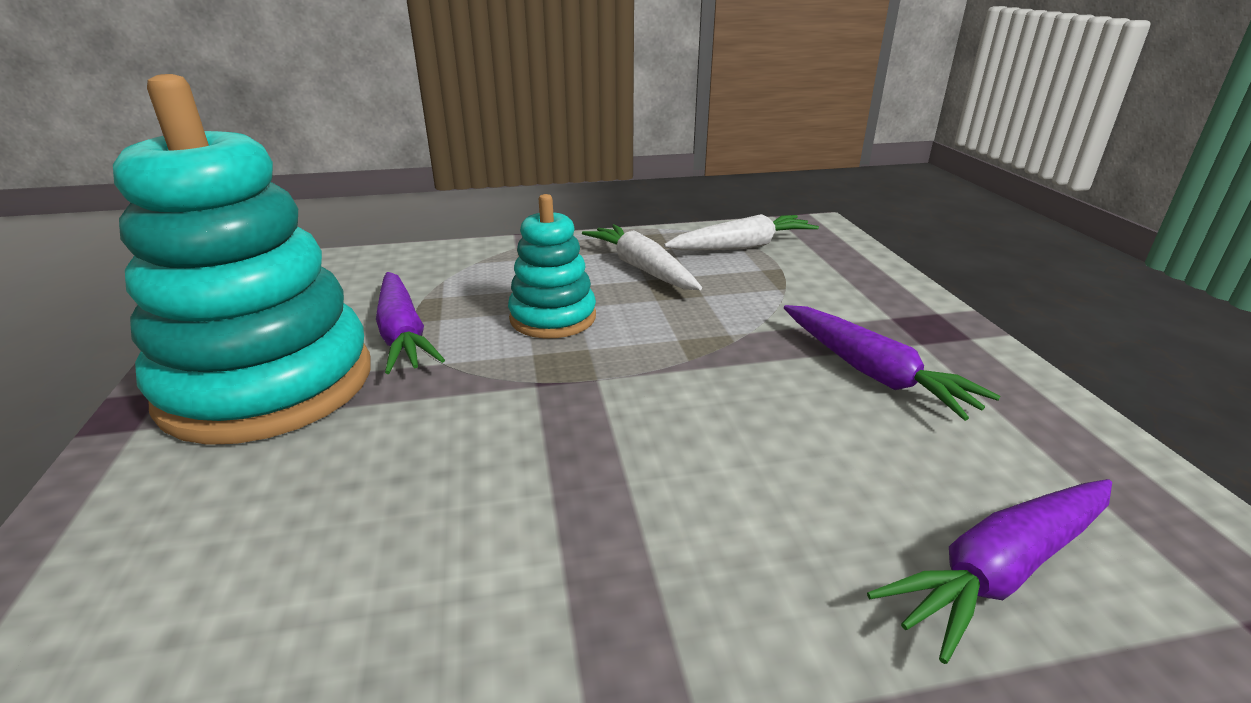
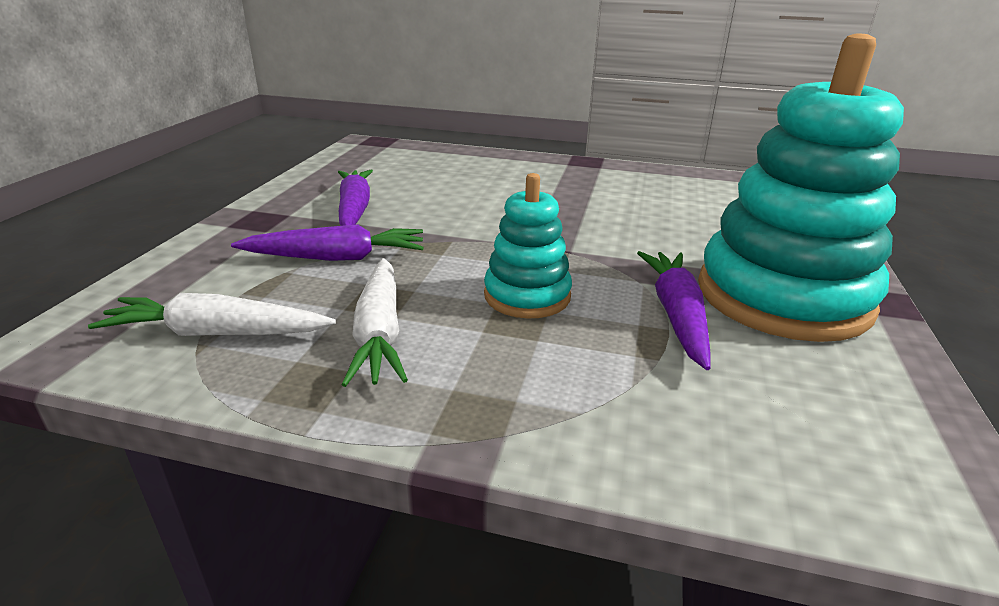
camera: 155 degrees left, 0 degrees up
purple carrot [867,479,1112,664] -> purple carrot moved to [231,224,424,261]

